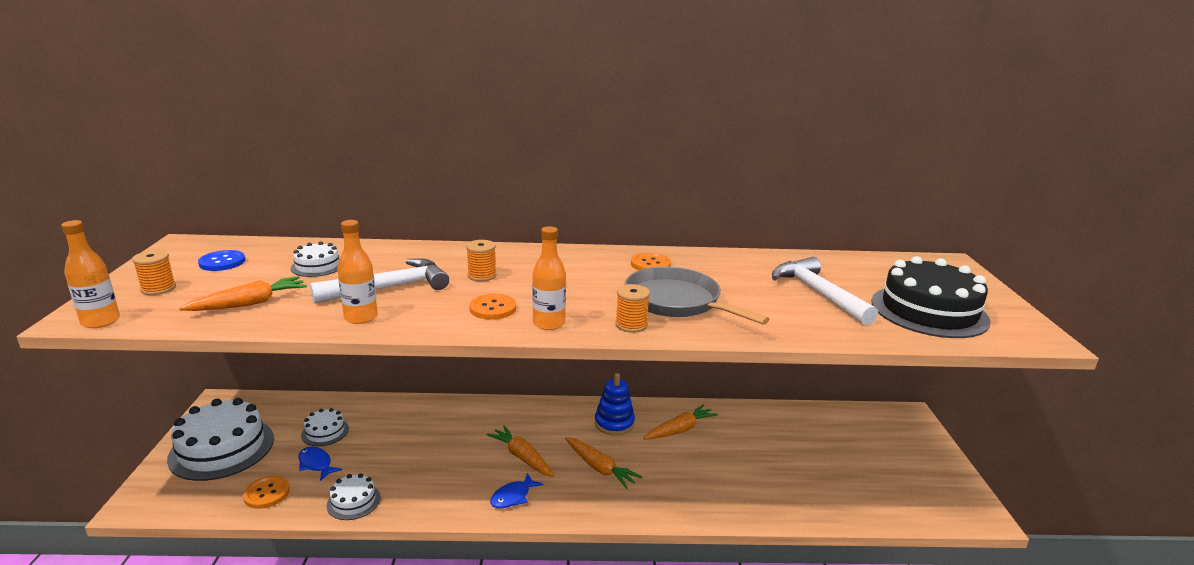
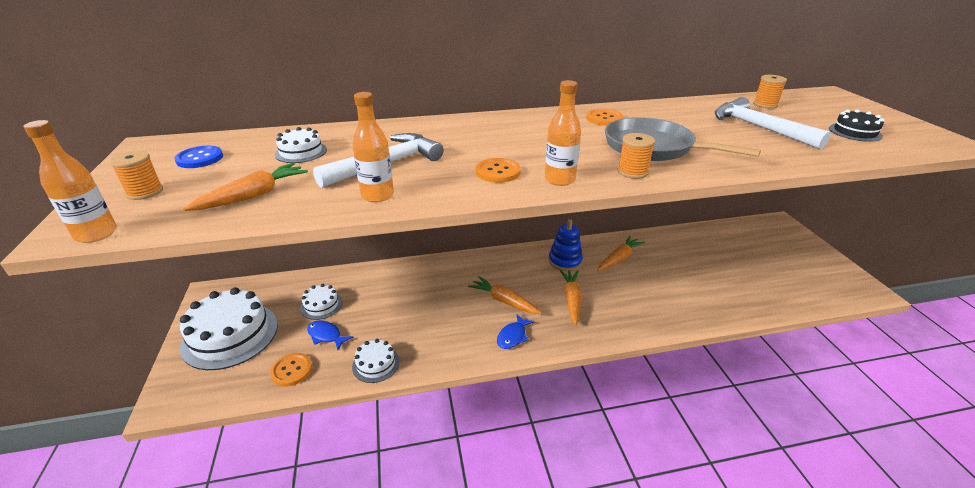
camera: 10 degrees left, 10 degrees up
orange spool [466,240,496,281] -> orange spool moved to [753,75,787,109]
orange carrot [565,437,642,489] -> orange carrot turned 120 degrees counterclockwise [560,270,582,325]
black cake [871,256,991,338] -> black cake [829,109,884,142], size x0.49

